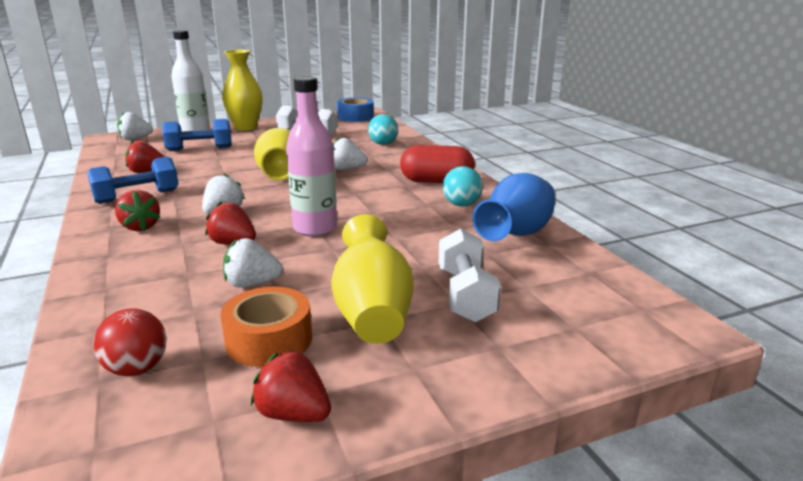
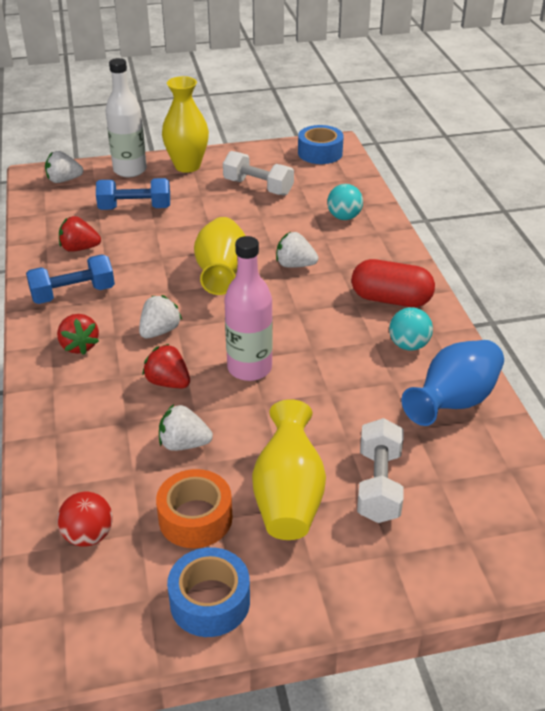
camera: 10 degrees right, 15 degrees up
red strawberry [251,350,331,422] -> blue tape [167,547,250,637]

